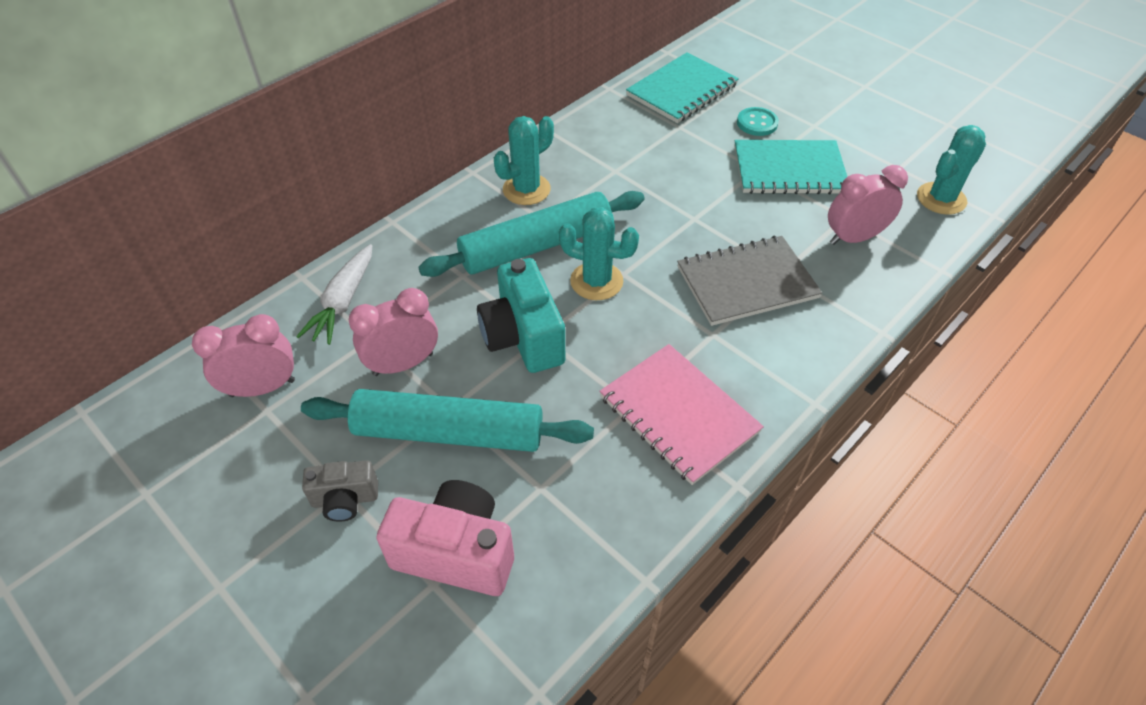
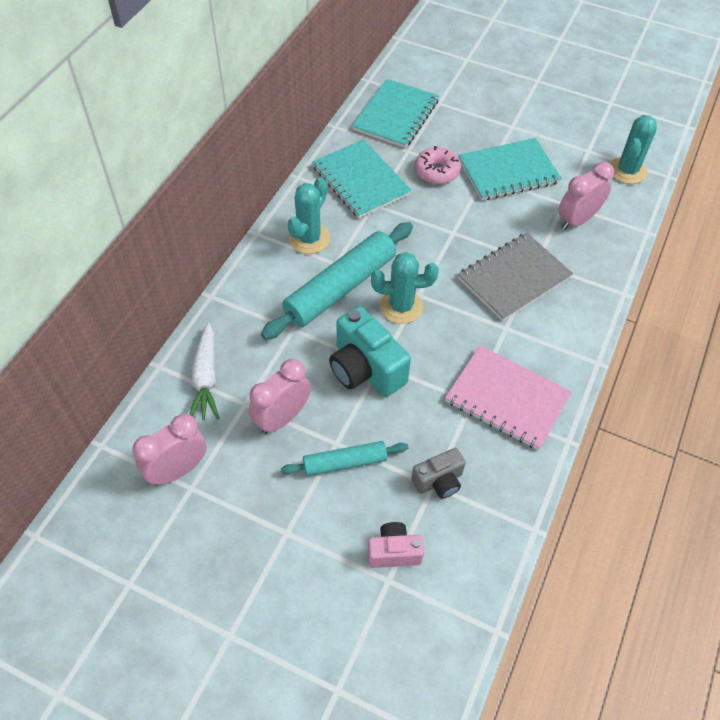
camera: 20 degrees left, 5 degrees up
turquoise rolling pin [301,389,594,452] -> turquoise rolling pin [281,441,408,476], size x0.55
grey camera [302,460,378,522] -> grey camera moved to [411,448,466,499]
pink camera [376,480,514,596] -> pink camera [368,522,424,568], size x0.58
turquoise button [737,107,779,136] -> none
none -> turquoise notebook [312,139,412,218]
none -> pink donut [415,146,461,184]

